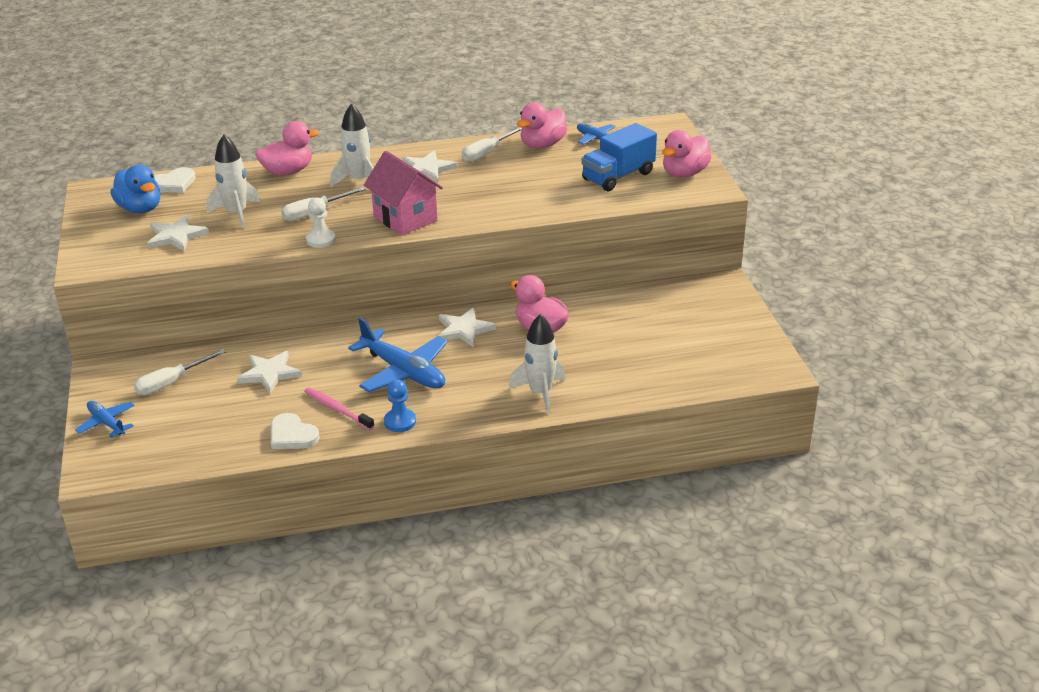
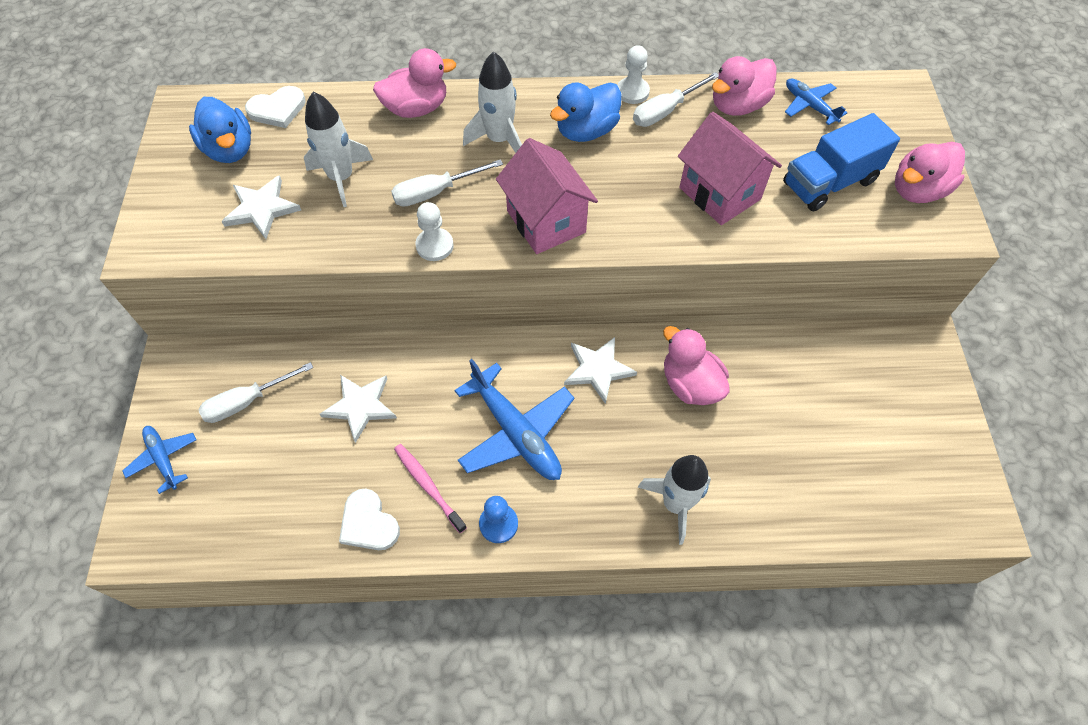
camera: 10 degrees right, 25 degrees up
white star [402,151,457,183] -> blue duck [550,82,621,142]
none -> white pawn [617,45,650,104]
none -> pink house [678,112,782,225]

